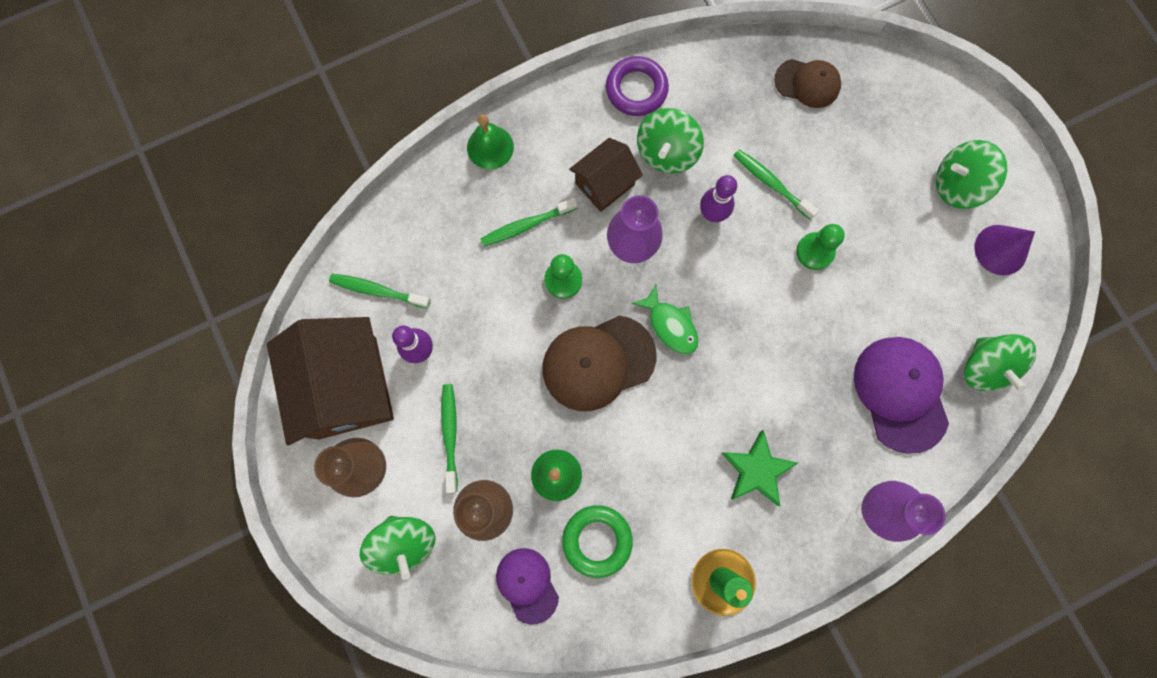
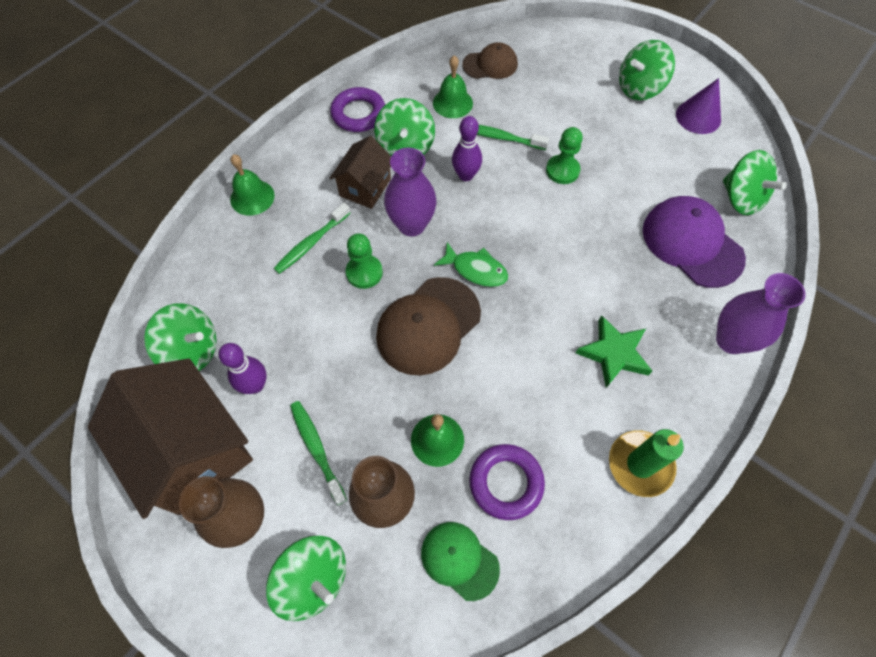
camera: 25 degrees left, 15 degrees down
green toothbrush [329,274,431,308] -> green spinning top [144,303,217,371]
purple cap [496,548,559,625] -> green cap [421,522,500,601]
green ring [562,505,633,578] -> purple ring [469,444,545,520]
none -> green bell [433,55,473,118]

